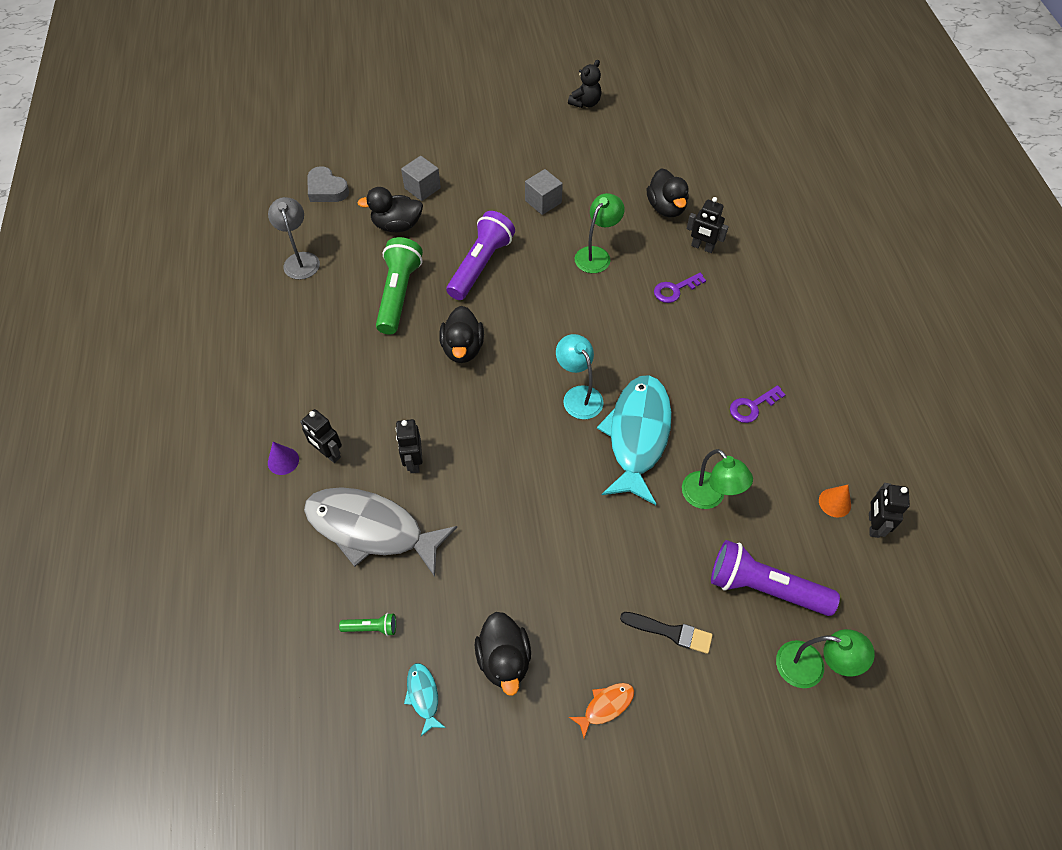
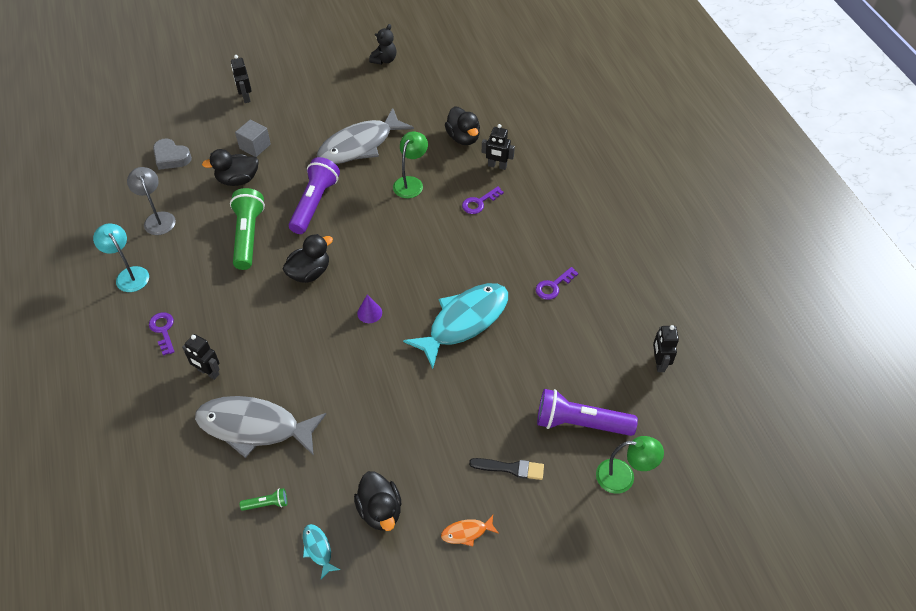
camera: 10 degrees left, 5 degrees down
purple cone [268,442,299,475] -> purple cone moved to [357,294,382,323]
black robot [396,419,423,473] -> black robot moved to [231,55,252,103]
black duck [439,306,484,363] -> black duck turned 120 degrees counterclockwise [283,234,333,283]
grey cube [525,169,563,215] -> grey fish [317,108,414,164]
turquoise lamp [556,334,604,419] -> turquoise lamp moved to [93,224,149,292]
orange fish [569,683,634,738] -> orange fish turned 150 degrees counterclockwise [441,515,499,546]
turquoise fish [597,375,672,505] -> turquoise fish turned 45 degrees clockwise [403,283,508,369]
green lamp [682,449,753,509] -> none
orange cone [819,485,851,518] -> none
none -> purple key [149,312,175,356]

